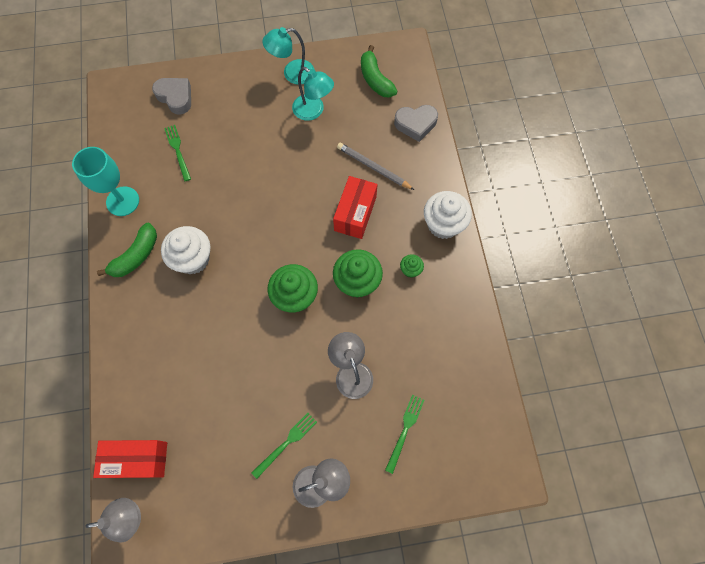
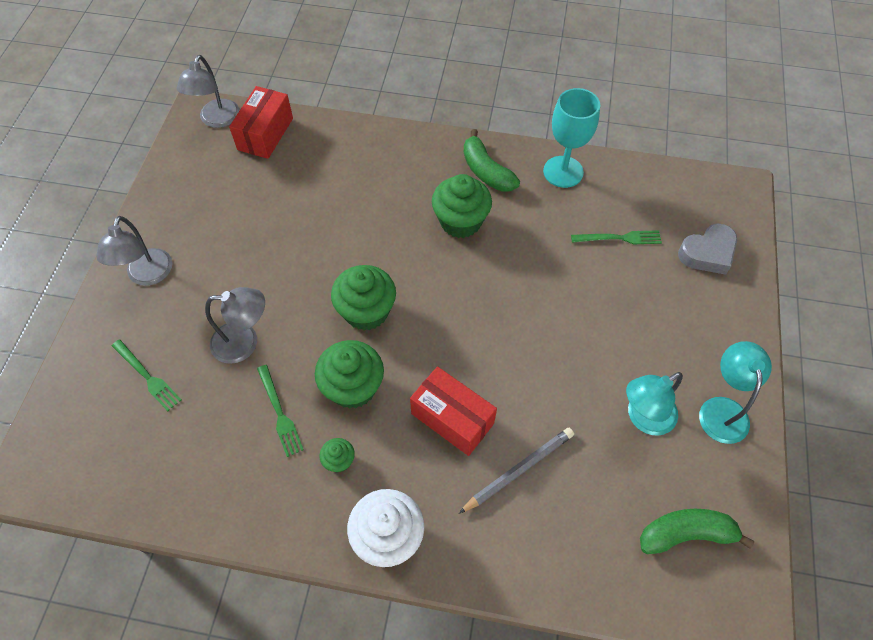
camera: 110 degrees right, 10 degrees down
white cupcake [161,226,211,274] -> green cupcake [432,174,492,238]
green fork [251,413,317,479] -> green fork moved to [257,365,304,457]
grey heart [394,105,438,142] -> none

